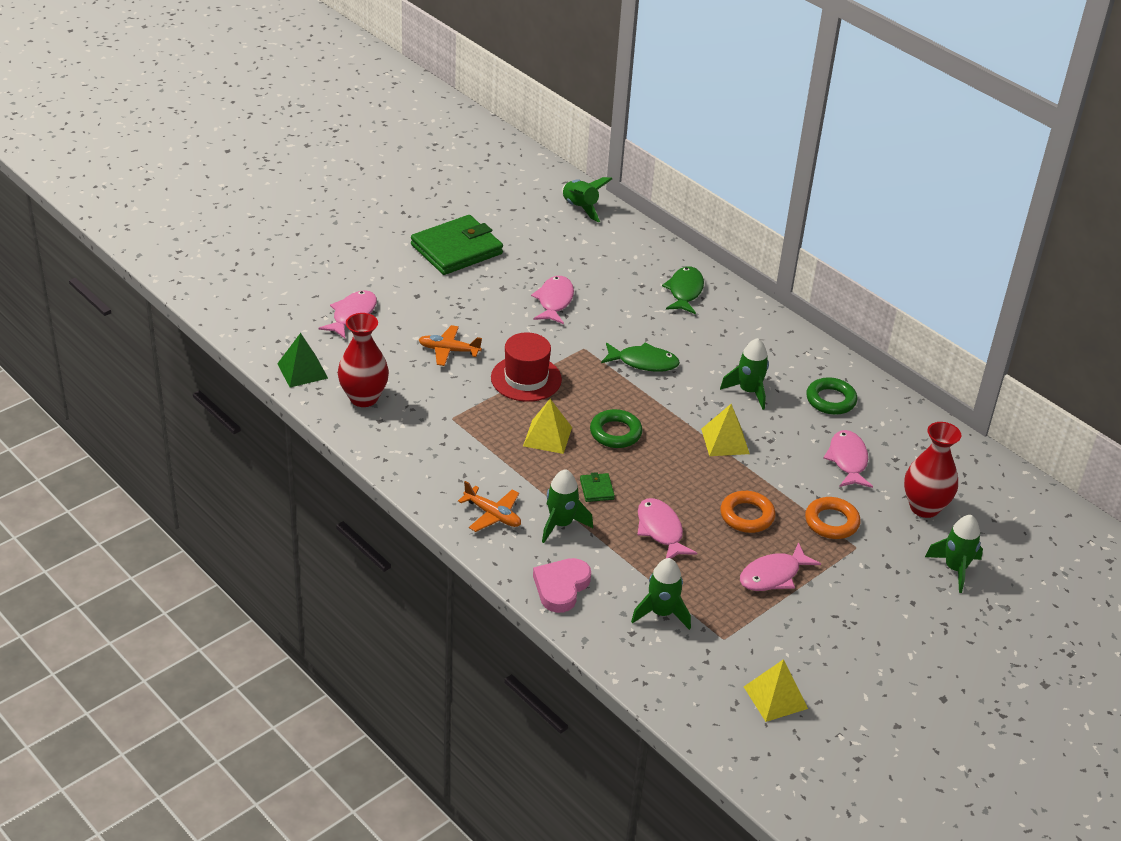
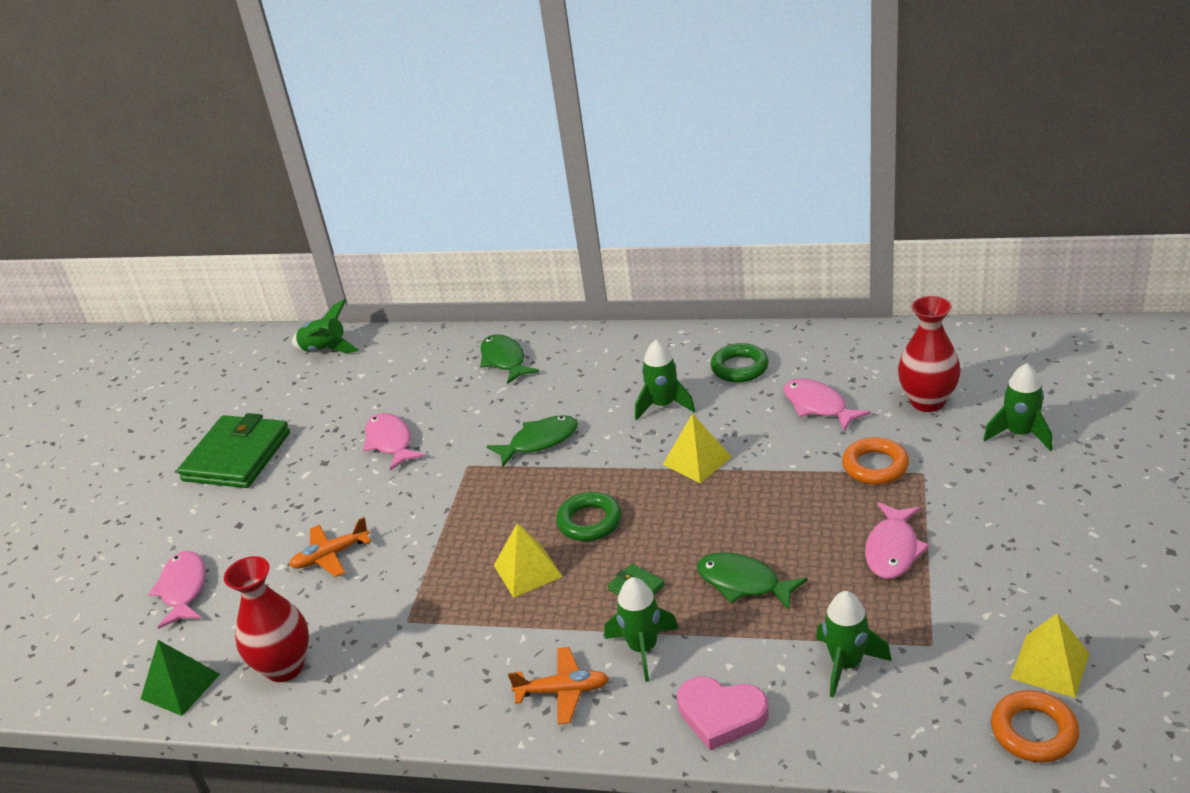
camera: 30 degrees left, 5 degrees down
red hat [491,332,562,402] -> none
pink heart [533,558,591,613] -> pink heart turned 60 degrees counterclockwise [677,677,769,750]
pink fish [637,498,697,559] -> green fish [697,552,807,610]
orange ring [720,491,775,533] -> orange ring moved to [991,690,1080,763]

